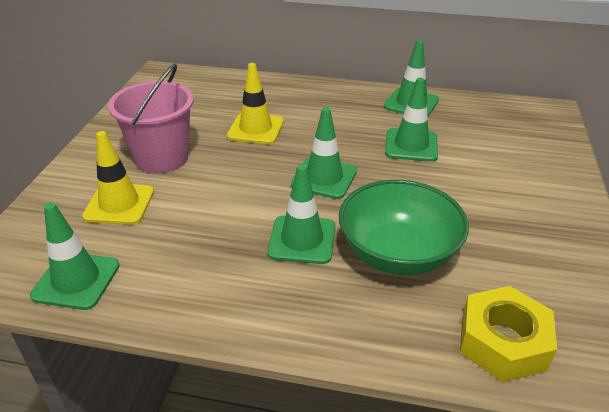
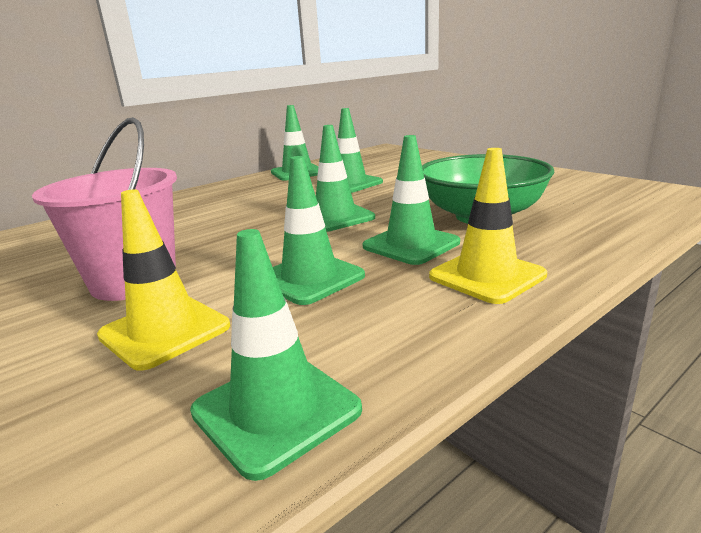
camera: 50 degrees left, 15 degrees down
yellow traffic cone [227,63,284,144] -> yellow traffic cone moved to [429,148,547,304]
yellow nut [460,286,557,382] -> none
none -> green traffic cone [273,156,365,305]

